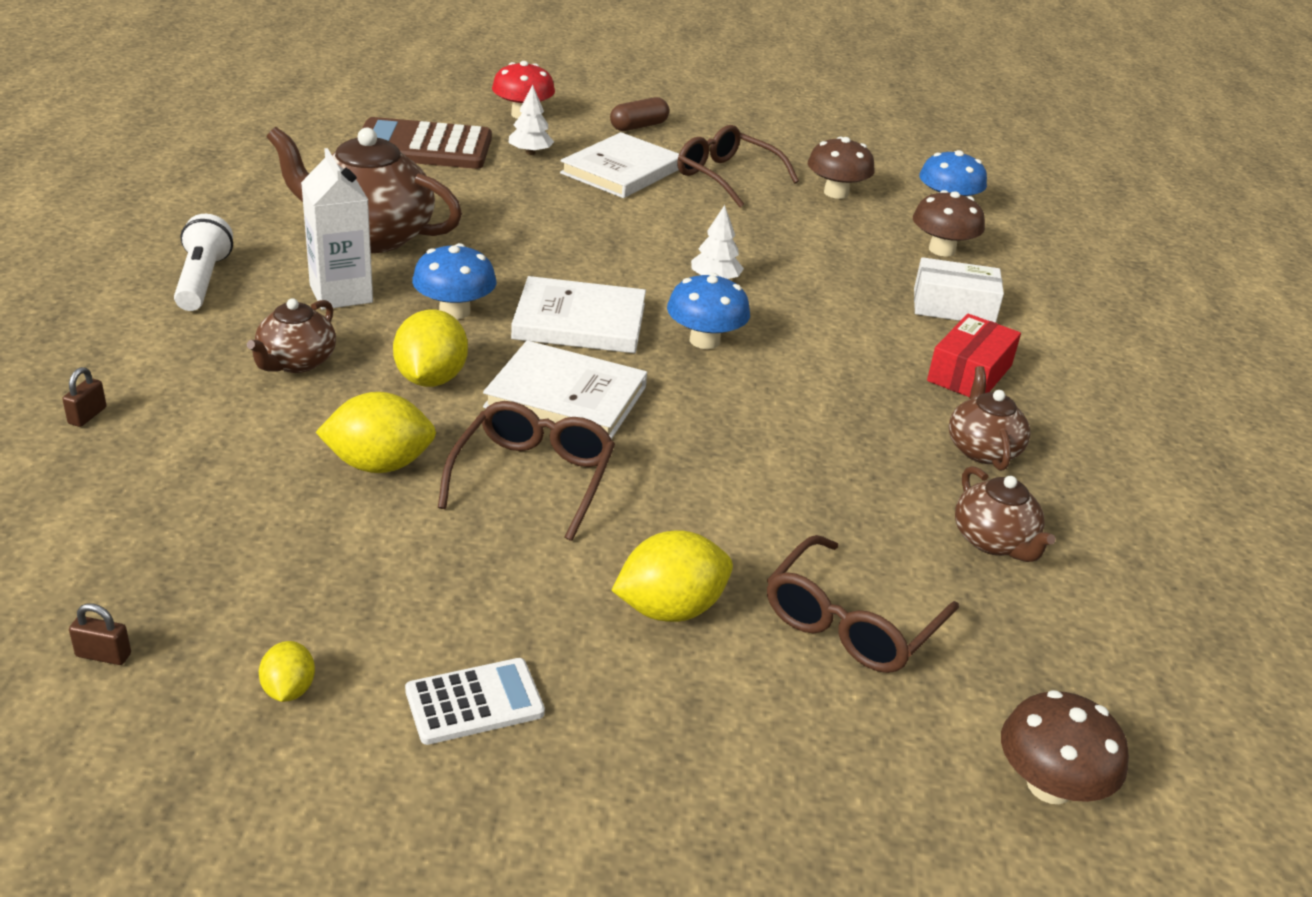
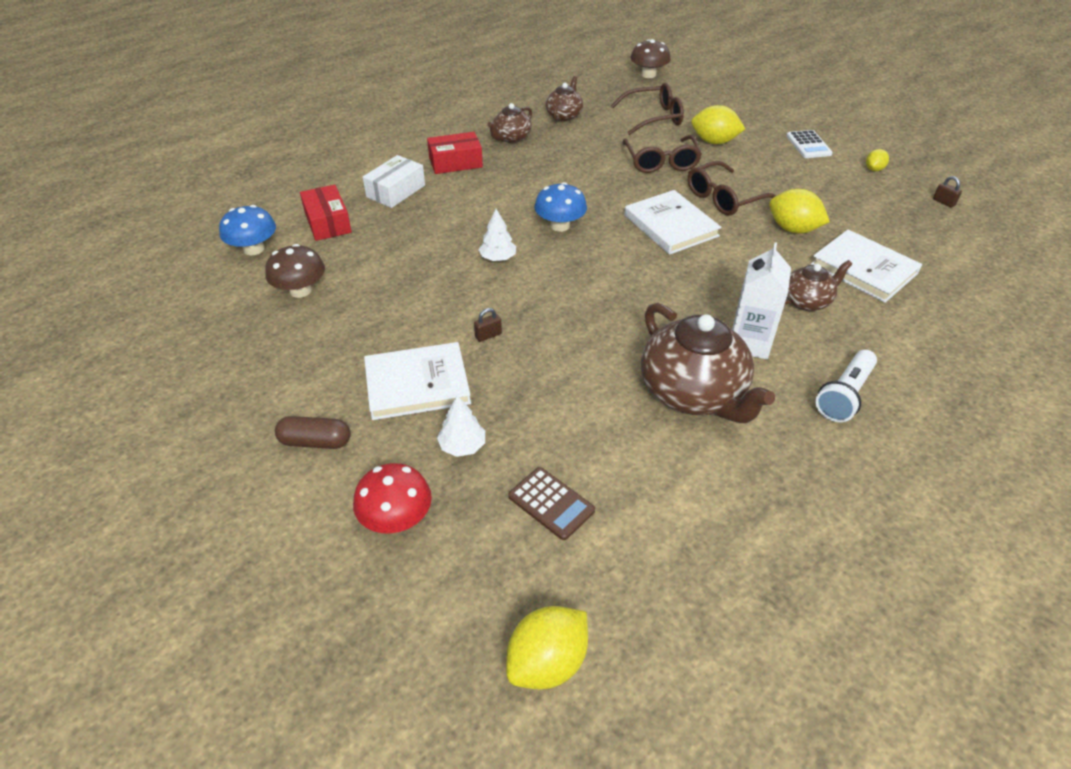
camera: 135 degrees left, 10 degrees up
brown padlock [62,367,106,427] -> brown padlock moved to [474,308,502,342]
brown calculator [357,117,492,169] -> brown calculator [508,467,595,540], size x0.54
yellow lemon [393,310,468,387] -> yellow lemon moved to [506,606,588,689]
white calculator [405,658,545,745] -> white calculator turned 120 degrees counterclockwise [786,130,833,158]
blue mushroom [412,243,496,319] -> none
white book [511,276,646,353] -> white book moved to [810,229,922,303]
brown glasses [677,125,799,207] -> brown glasses moved to [623,135,702,173]
brown mushroom [913,190,985,257] -> red box [300,185,352,241]
white box [914,257,1004,323] -> white box turned 75 degrees clockwise [363,155,425,208]

